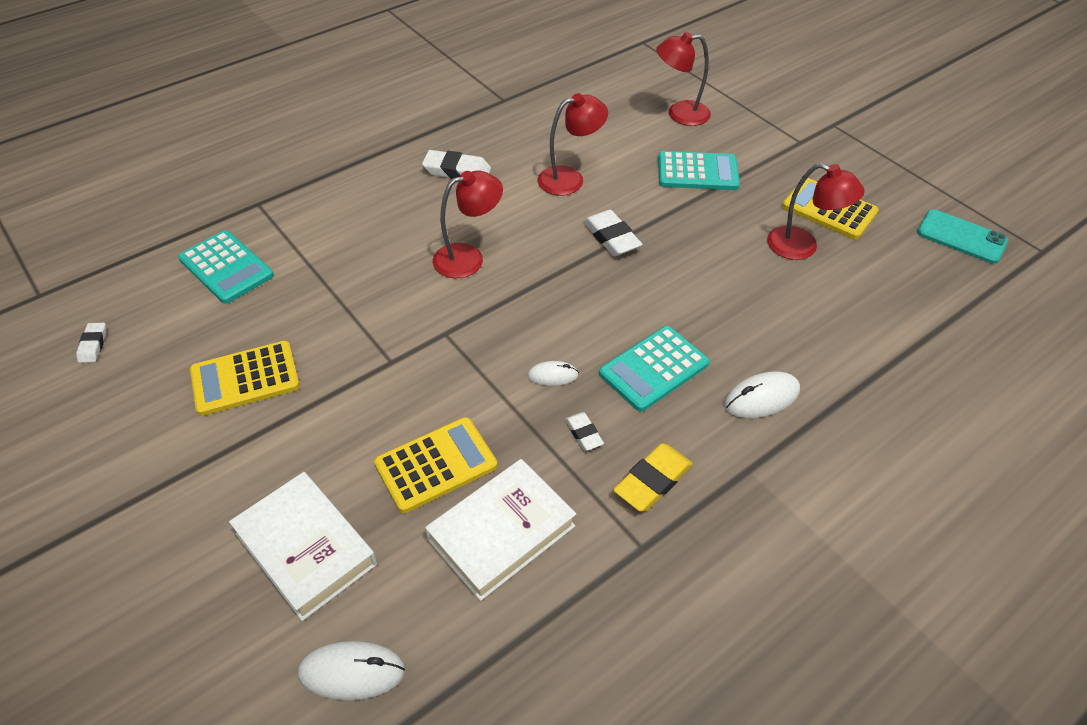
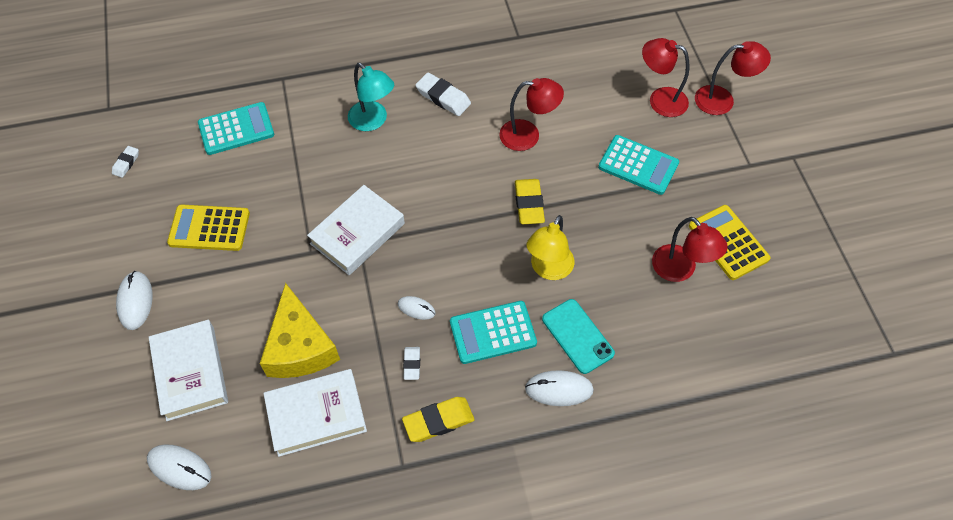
camera: 25 degrees right, 10 degrees up
turquoise calculator [178,230,274,304] -> turquoise calculator turned 90 degrees counterclockwise [198,102,274,155]
yellow calculator [374,417,498,513] -> yellow cheese [260,283,340,378]
red lamp [433,170,503,278] -> red lamp moved to [695,41,771,115]
white eraser [583,210,642,256] -> yellow eraser [515,179,545,224]
turquoise phone [917,209,1008,264] -> turquoise phone moved to [542,299,615,374]
none -> white mouse [116,271,153,330]
none -> white book [307,185,405,275]
none -> turquoise lamp [348,63,394,131]
none -> yellow lamp [526,215,574,280]

